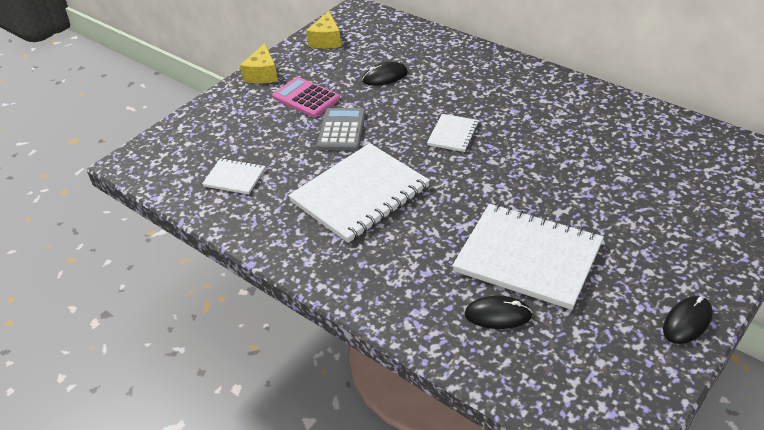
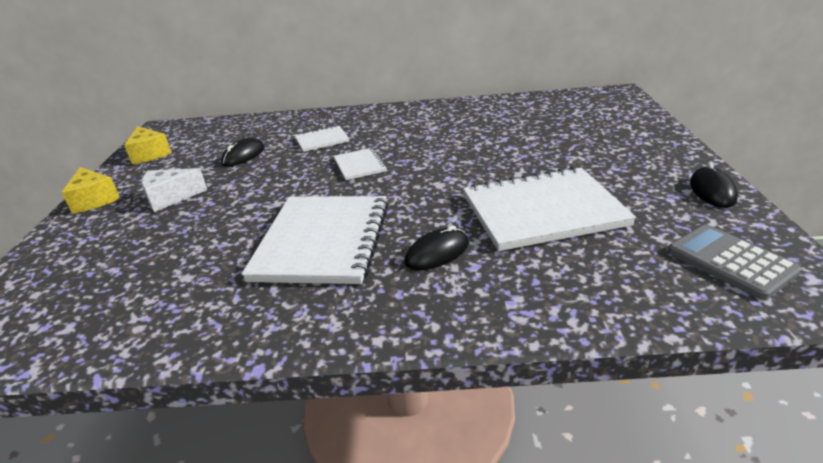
camera: 40 degrees left, 10 degrees down
white notebook [202,158,266,194] -> white notebook moved to [295,125,349,152]
pink calculator [272,77,340,118] -> white cheese [141,168,207,212]
grey calculator [317,108,366,151] -> grey calculator moved to [668,225,802,300]
black mouse [464,296,533,329] -> black mouse moved to [404,225,469,270]

